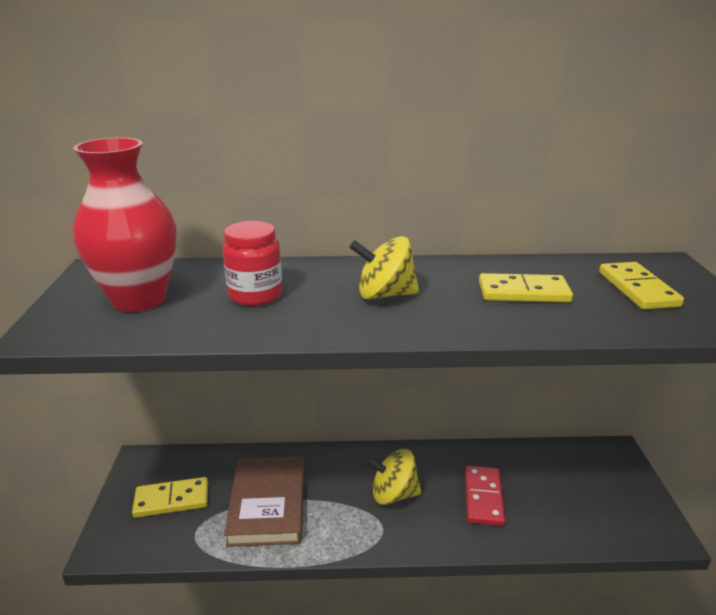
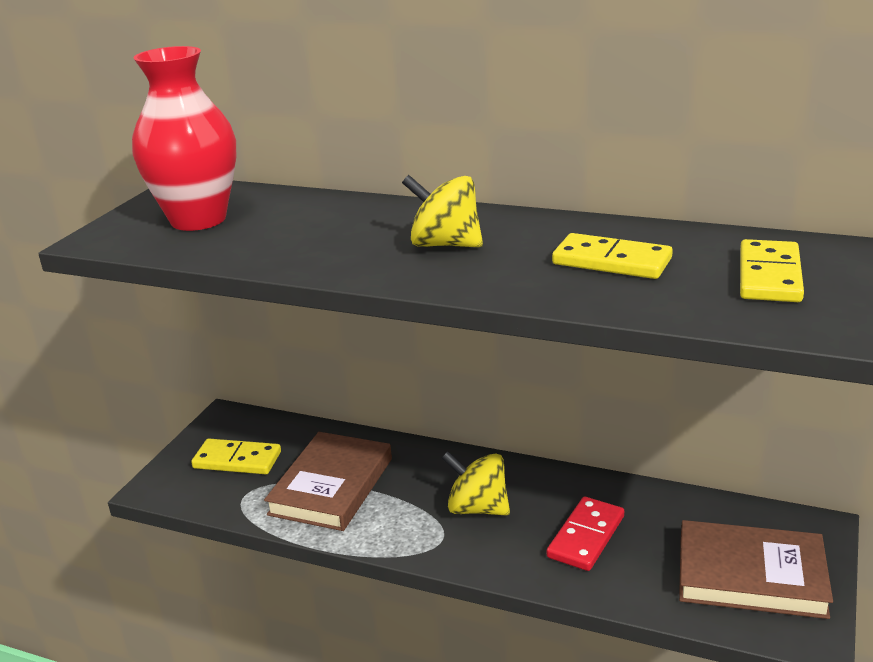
camera: 25 degrees right, 0 degrees up
red jar [222,221,282,306] -> none
none -> brown book [679,520,833,619]

